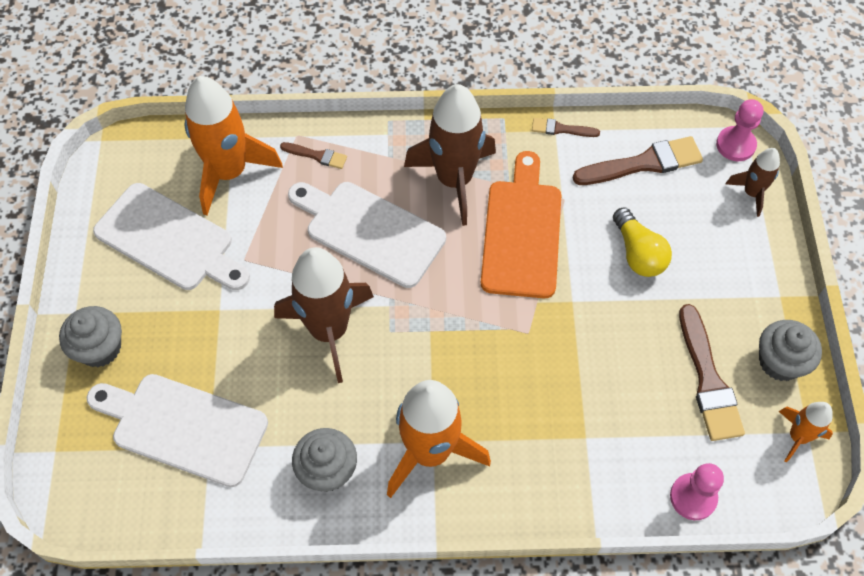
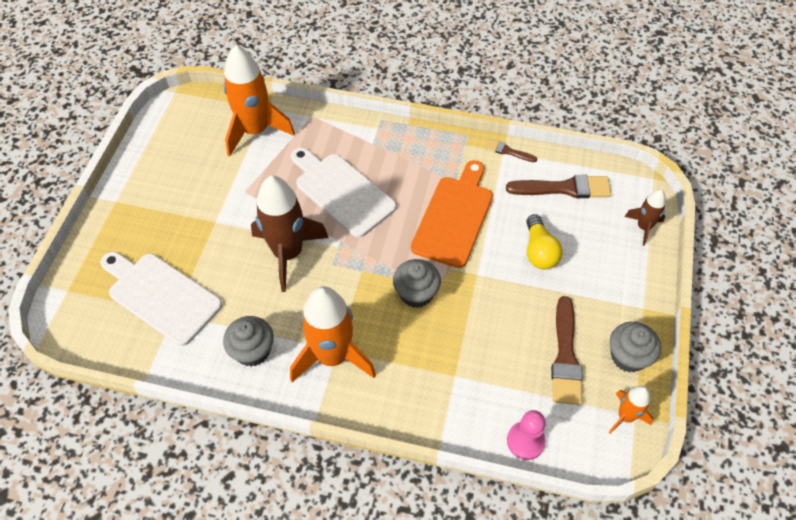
camera: 15 degrees right, 5 degrees down
grey cupcake [59,306,122,367] -> grey cupcake moved to [393,259,441,308]
white cutting board [93,183,250,290] -> none
brown brush [280,142,347,169] -> none
brown rocket [404,84,496,226] -> none
pink pawn [716,99,763,161] -> none

